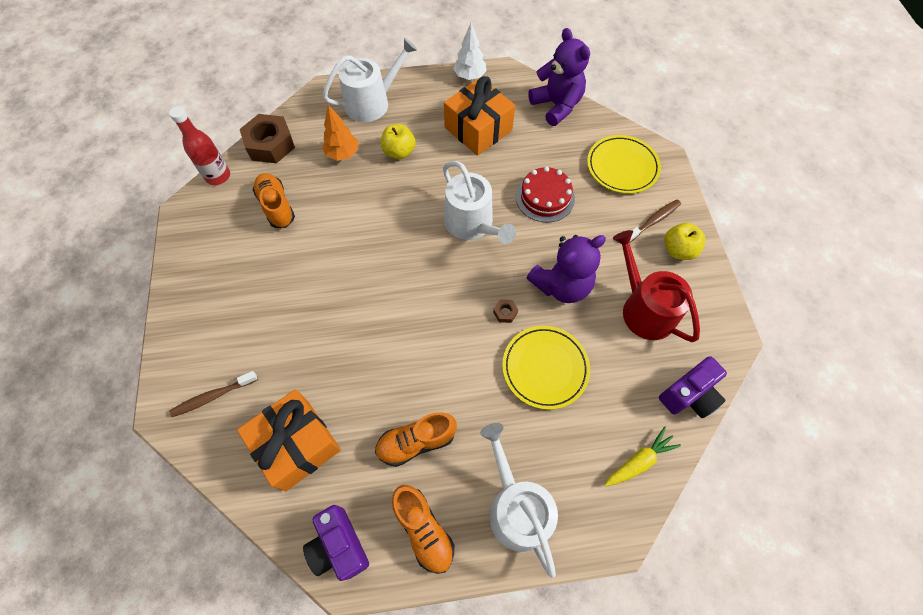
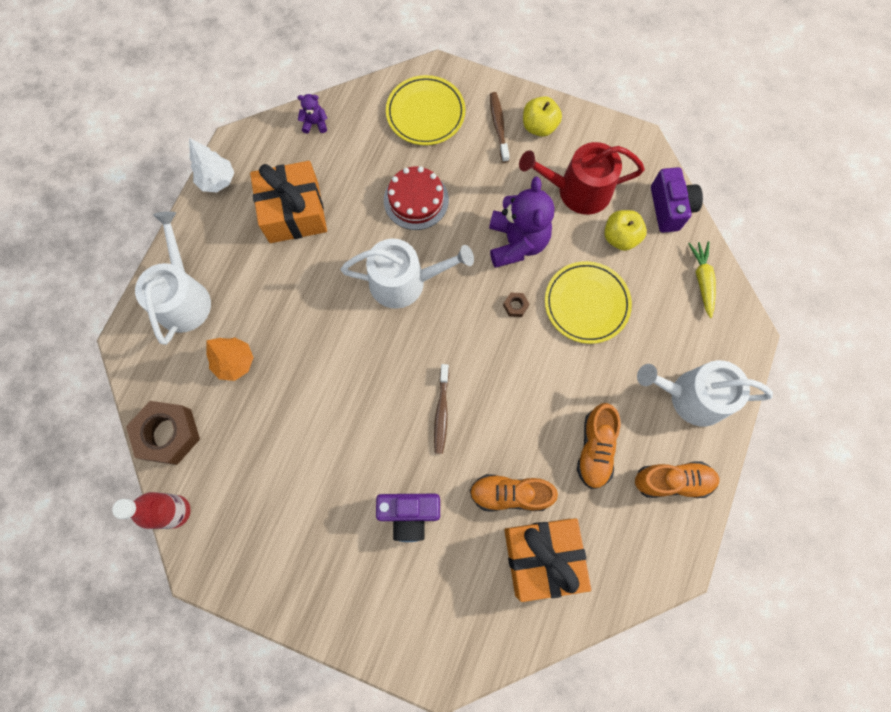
camera: 60 degrees left, 10 degrees up
brown toothbrush [170,371,258,417] -> brown toothbrush moved to [434,364,449,454]
orange shoe [253,173,295,228] -> orange shoe moved to [470,474,558,512]
purple camera [303,505,369,581] -> purple camera moved to [376,494,440,542]
yellow apple [381,124,416,159] -> yellow apple moved to [604,210,647,251]
purple teddy bear [528,28,590,126] -> purple teddy bear [298,94,328,134], size x0.45

